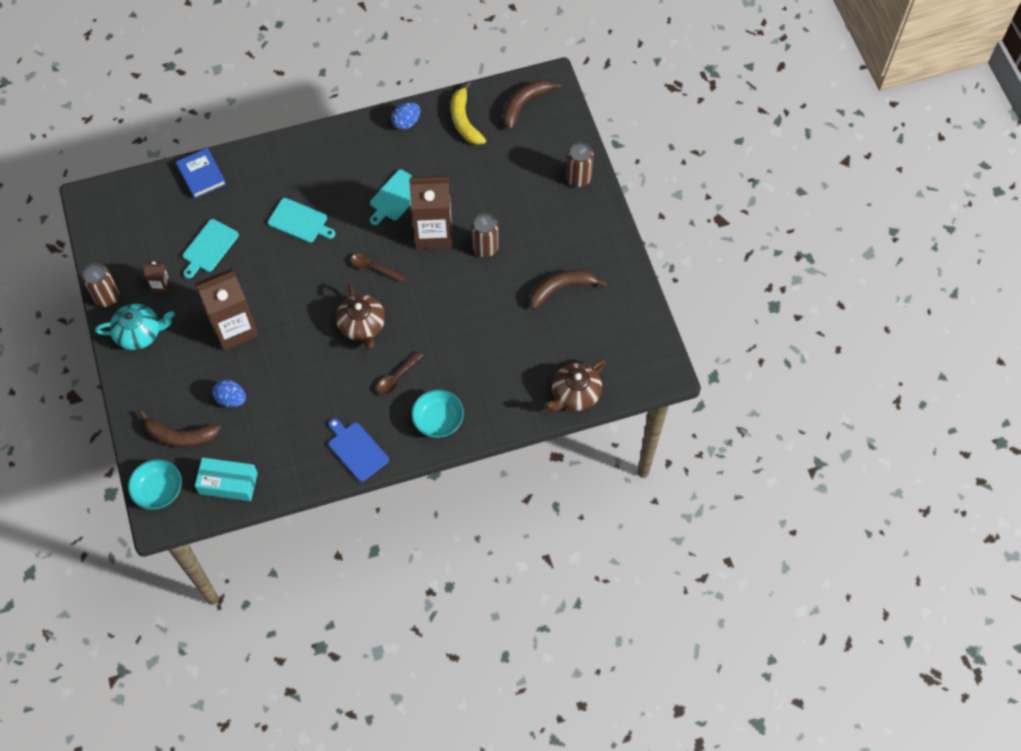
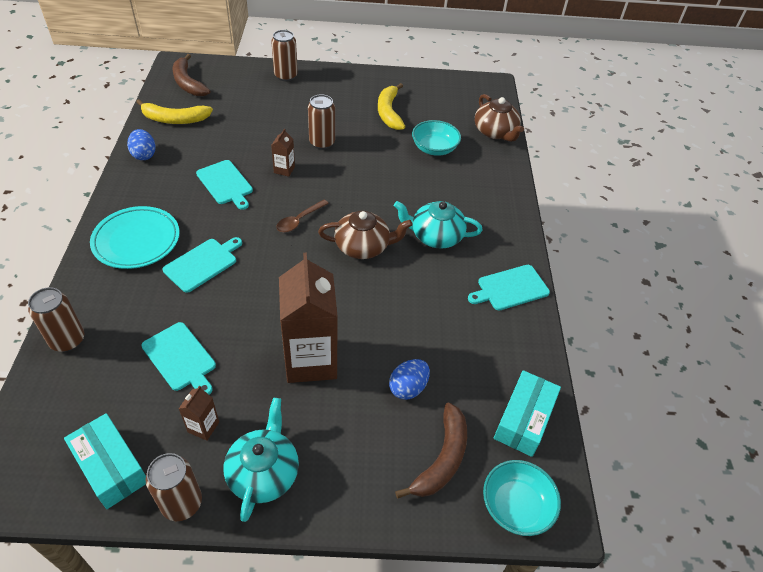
camera: 75 degrees left, 15 degrees down
blue book [176,148,226,199] -> brown can [28,287,84,352]
blue cutting board [329,418,389,482] -> turquoise cutting board [468,265,550,310]
brown spoon [377,351,423,395] -> turquoise teapot [394,201,483,249]
brown carton [409,175,452,249] -> brown carton [271,129,295,177], size x0.43
turquoise bowl [411,390,464,438] -> turquoise bowl moved to [412,120,461,156]
brown banana [530,270,607,309] -> yellow banana [378,83,405,130]
none -> turquoise box [64,413,146,509]
none -> turquoise plate [90,206,180,269]

